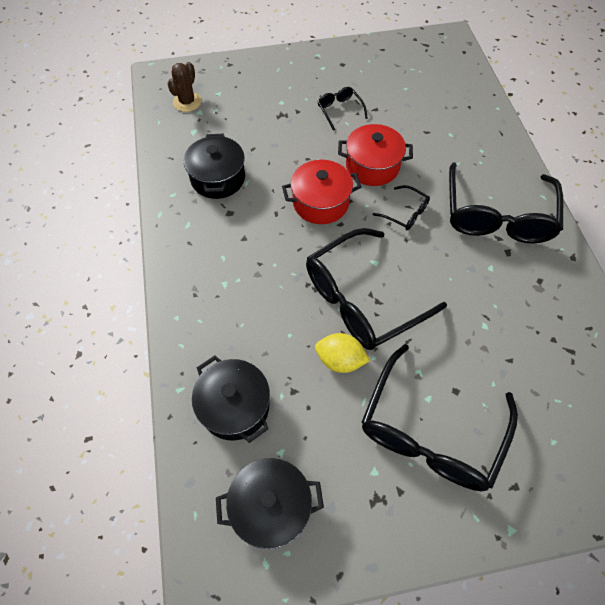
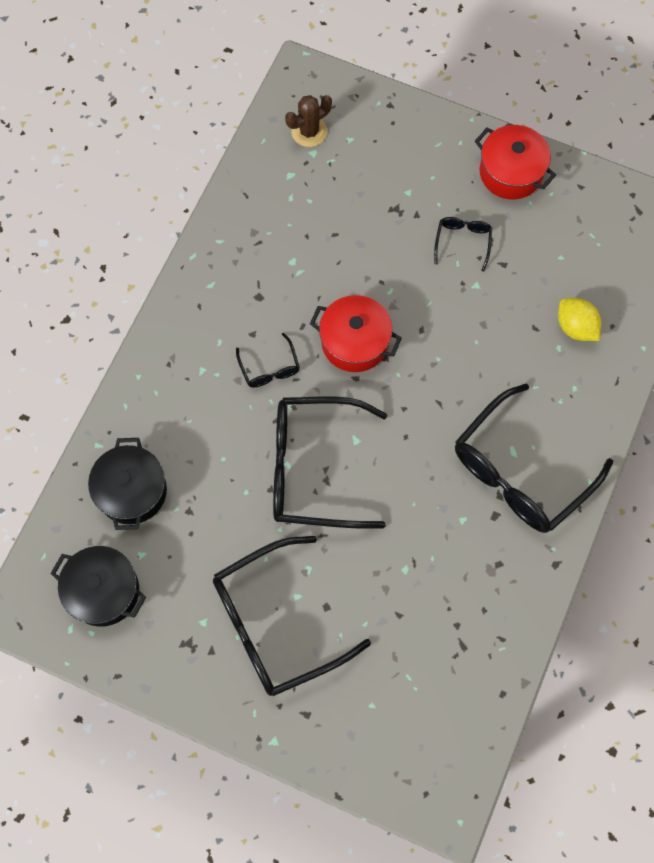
camera: 35 degrees right, 10 degrees up
black pot [184,134,245,199] -> none
yellow lemon [315,333,370,373] -> yellow lemon moved to [558,298,601,341]
red pot [338,124,413,186] -> red pot moved to [475,125,556,199]
black glasses [373,185,430,230] -> black glasses moved to [236,333,300,388]

